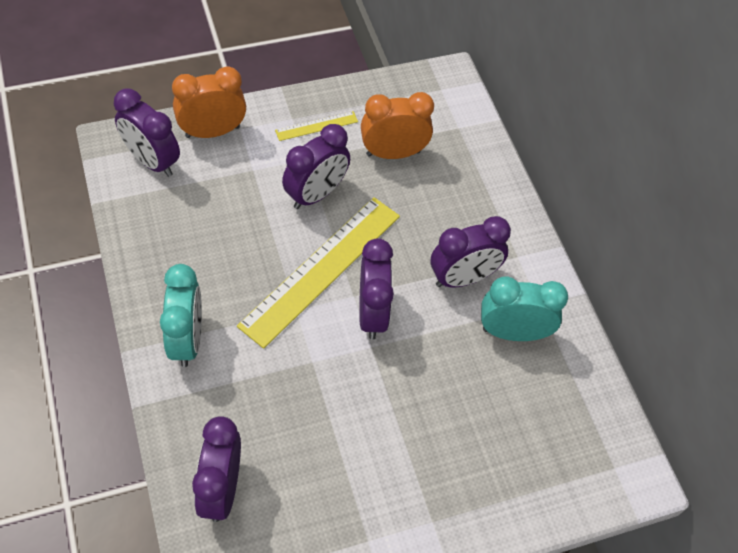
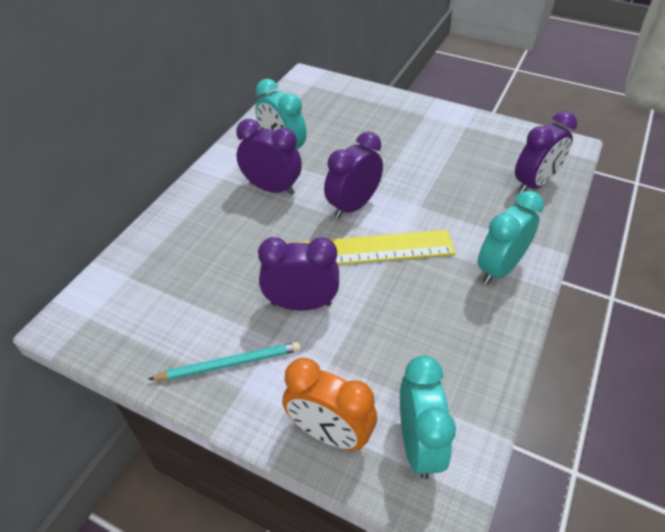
camera: 130 degrees left, 10 degrees down
purple clock [114,88,180,177] -> turquoise clock [400,355,456,479]
yellow ruler [275,111,358,141] -> turquoise pencil [148,342,301,380]
orange clock [361,92,434,159] -> none

